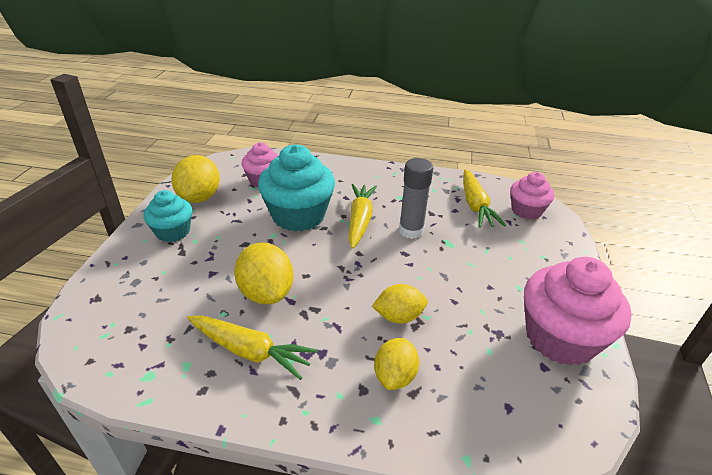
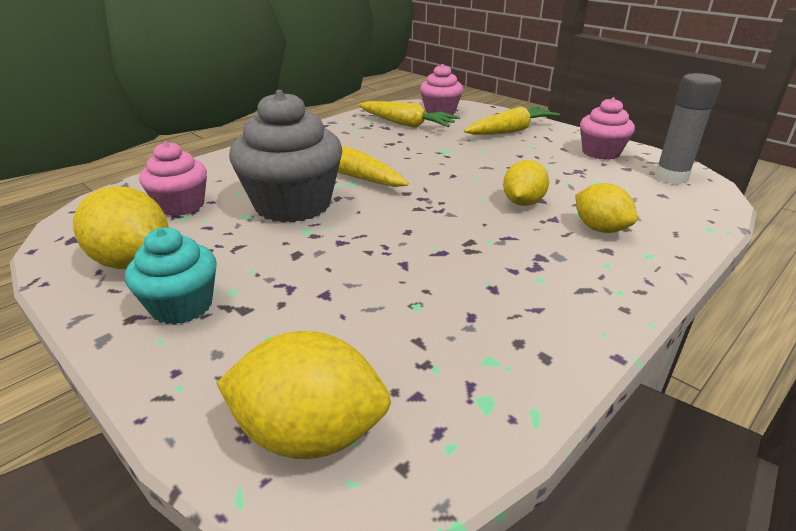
camera: 55 degrees left, 5 degrees down
yellow carrot [187,315,318,380] -> yellow carrot moved to [464,106,560,135]
yellow lemon [234,243,293,304] -> yellow lemon moved to [217,331,391,459]
turquoise cupcake [258,145,335,231] -> grey cupcake [229,90,342,223]
grey glue stick [399,158,433,239] -> grey glue stick moved to [655,73,721,184]
pink cupcake [524,257,632,366] -> pink cupcake [580,97,635,160], size x0.59

